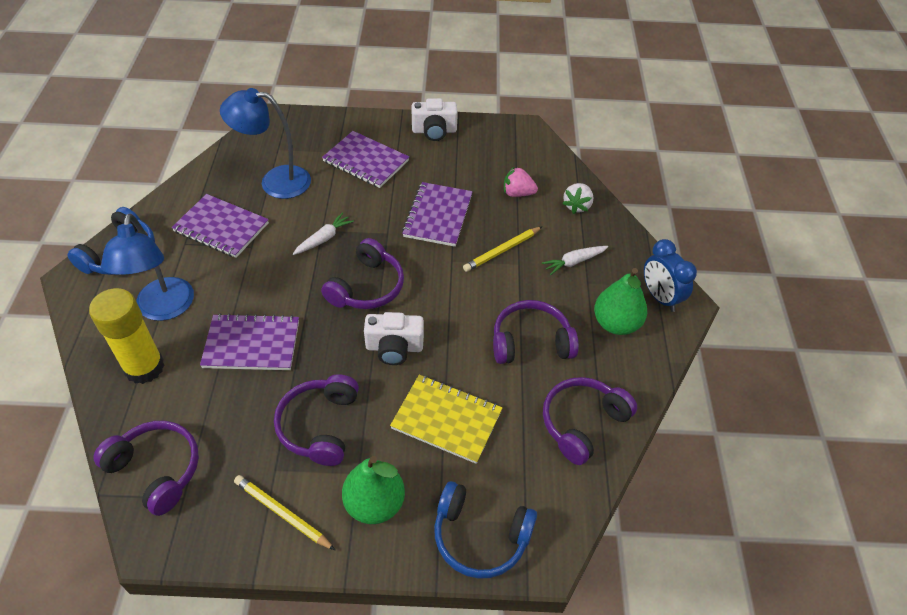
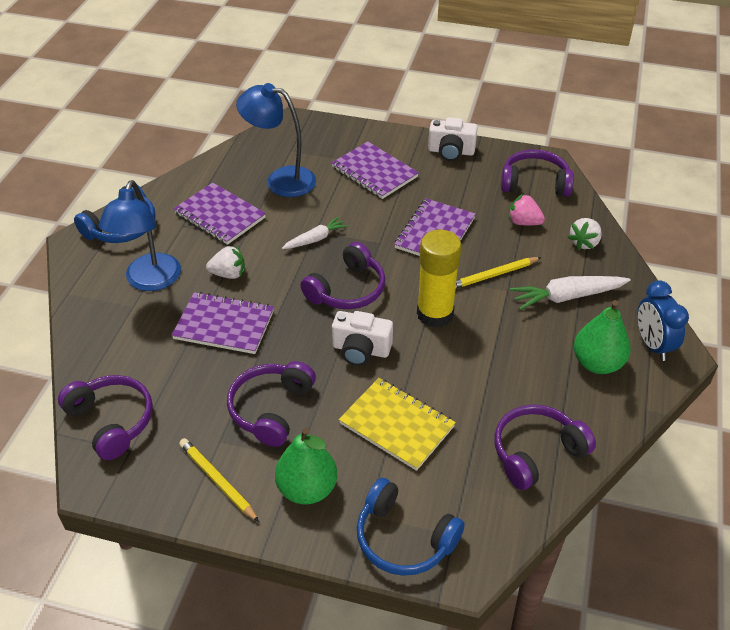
camera: 15 degrees right, 5 degrees down
yellow glue stick [89,288,165,384] -> yellow glue stick moved to [417,229,462,328]
purple headphones [493,300,579,364] -> purple headphones moved to [501,149,574,197]
white carrot [542,246,608,275] -> white carrot [510,276,630,310], size x1.58
none -> white strawberry [206,246,245,279]

